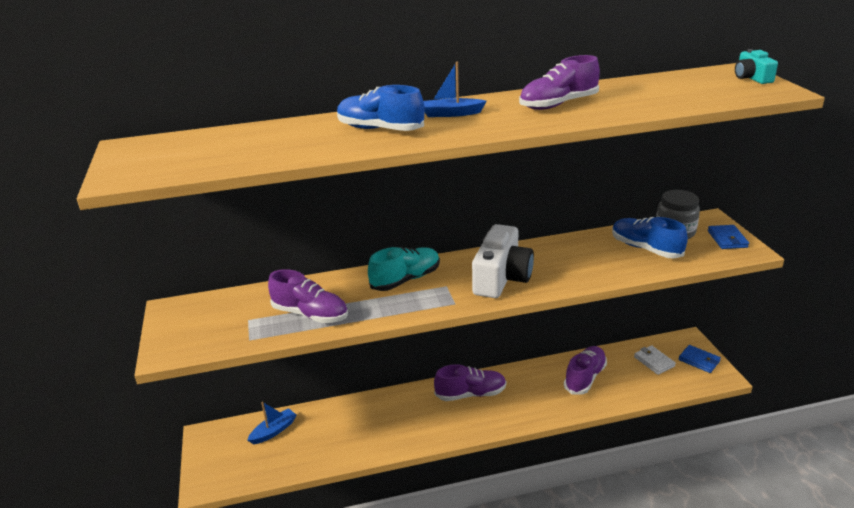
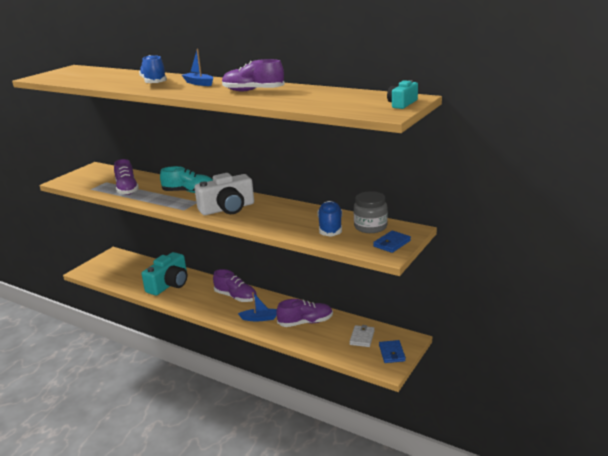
camera: 45 degrees right, 5 degrees down
blue boat [247,402,297,444] -> blue boat moved to [238,292,277,321]
none -> turquoise camera [142,252,187,295]

